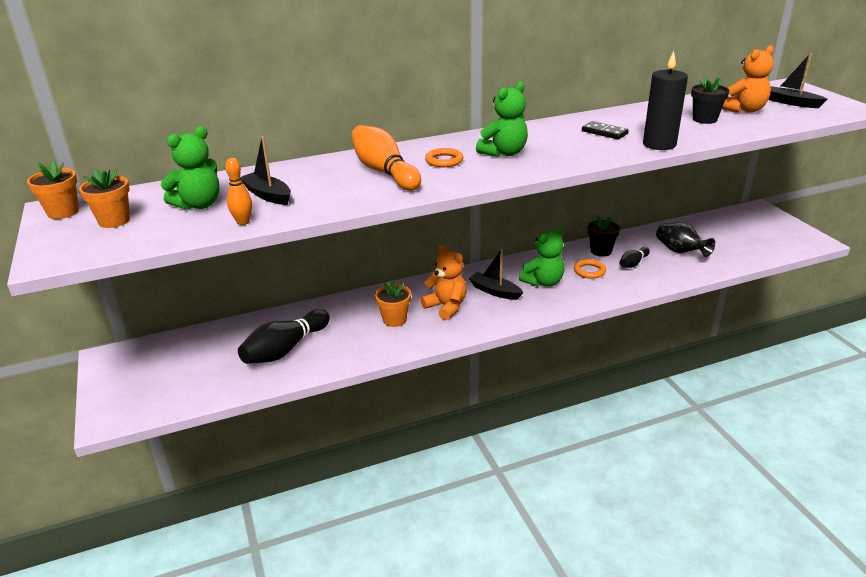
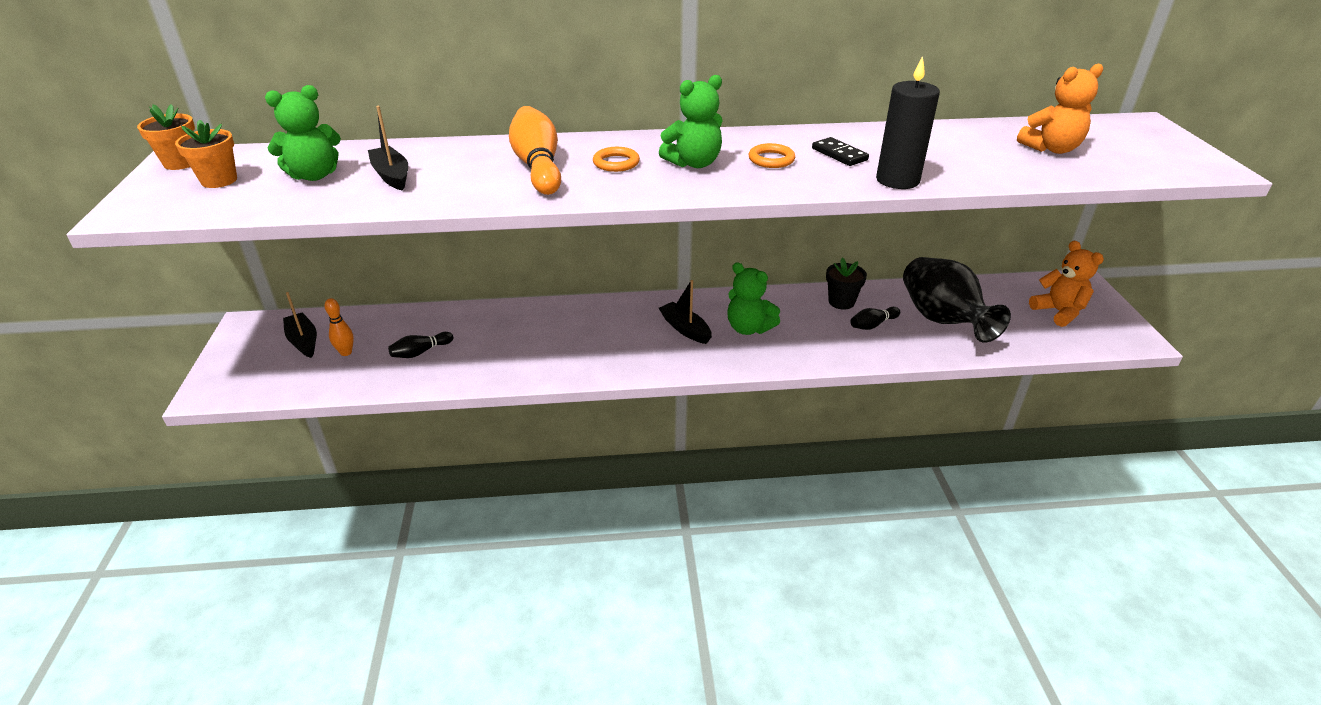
camera: 15 degrees right, 5 degrees up
orange bowling pin [225,158,252,225] -> orange bowling pin moved to [324,298,354,356]
black bowling pin [238,309,330,364] -> black bowling pin [388,332,453,358], size x0.53
orange flower pot [375,280,411,327] -> none
orange teddy bear [421,245,467,320] -> orange teddy bear moved to [1029,241,1104,327]
green teddy bear [519,227,564,287] -> green teddy bear turned 60 degrees clockwise [727,262,780,335]
orange ring [574,259,606,279] -> orange ring moved to [749,143,795,168]
black vase [656,222,715,257] -> black vase [903,257,1011,343], size x1.61
black flower pot [691,77,729,124] -> none
black boat [769,53,827,108] -> black boat moved to [283,292,317,358]

